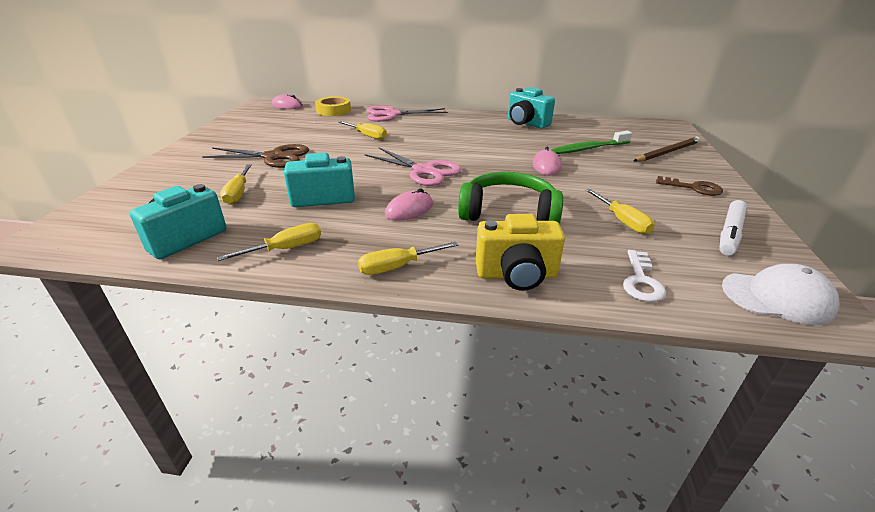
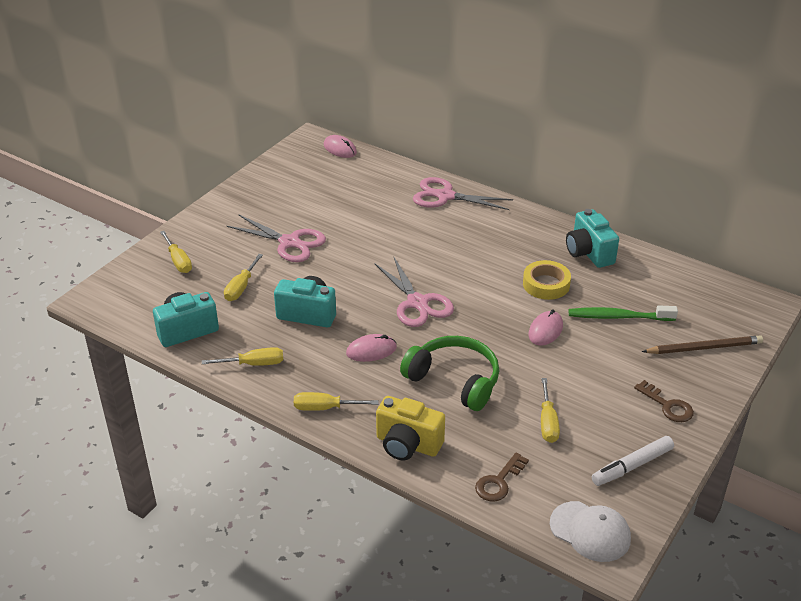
camera: 25 degrees right, 5 degrees up
brown scissors [202,144,309,168] -> pink scissors [227,214,326,262]
yellow tape [315,96,351,116] -> yellow tape moved to [523,260,571,300]
yellow screwdriver [338,121,387,140] -> yellow screwdriver moved to [160,231,192,273]
white key [623,250,666,302] -> brown key [475,452,529,502]

